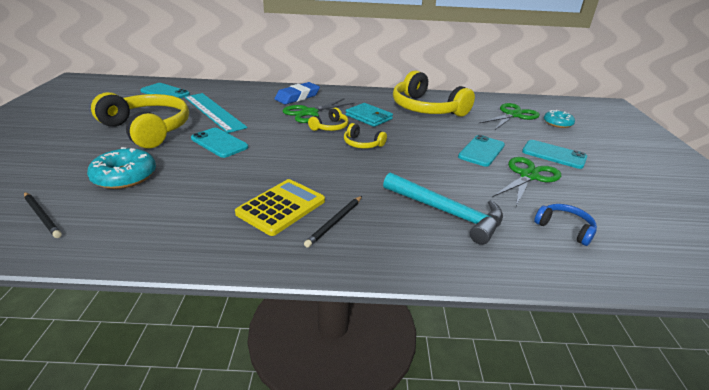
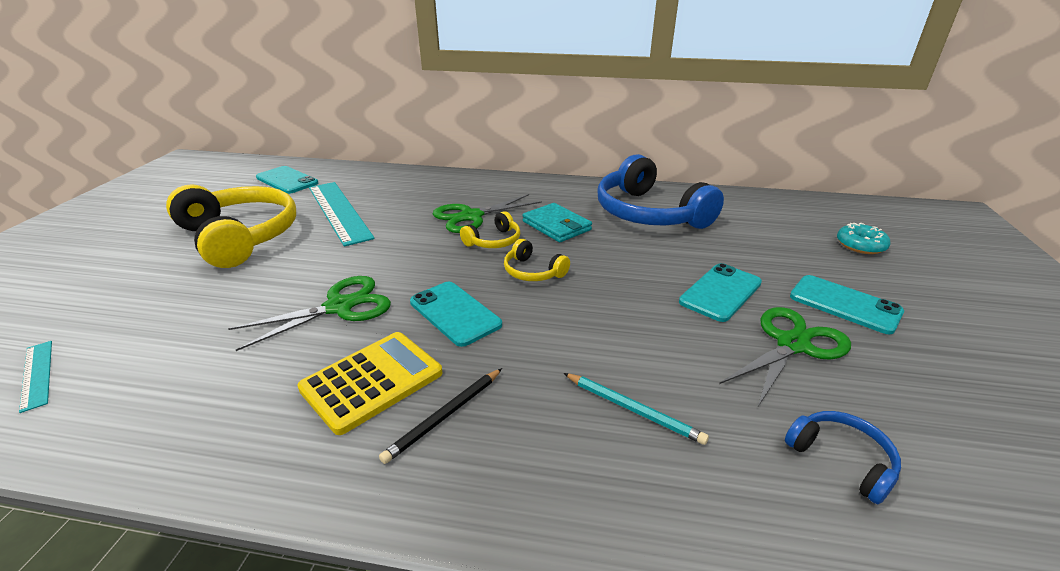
camera: 10 degrees right, 0 degrees up
black pencil [24,192,62,238] -> turquoise ruler [19,341,52,413]
turquoise donut [87,147,156,189] -> none
turquoise phone [191,128,249,158] -> turquoise phone moved to [410,282,502,347]
blue eraser [274,82,320,104] -> none
turquoise hammer [383,172,503,245] -> turquoise pencil [564,373,709,445]
yellow headphones [393,70,475,117] -> blue headphones [597,154,724,229]
green scissors [479,103,540,130] -> green scissors moved to [228,276,391,351]

